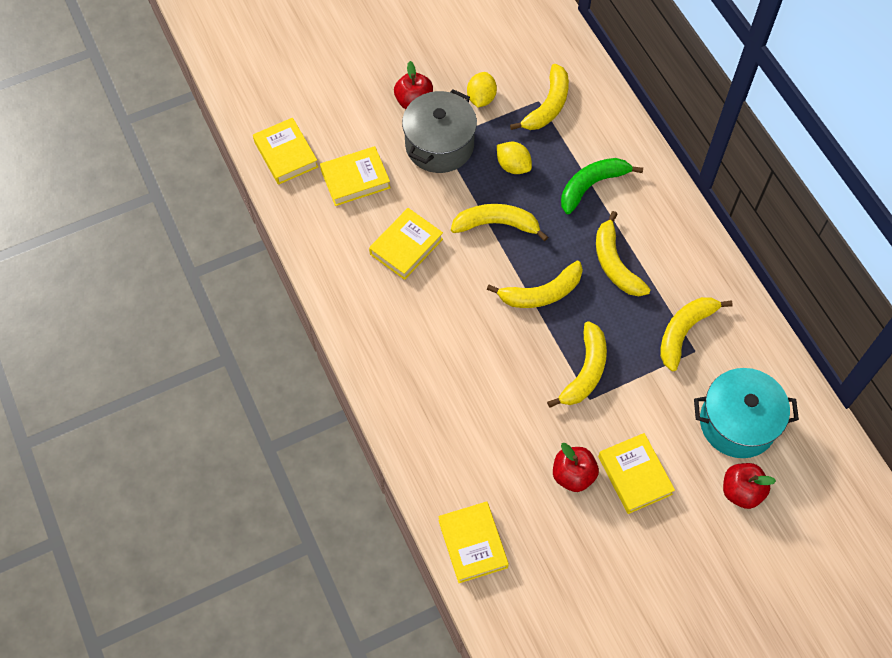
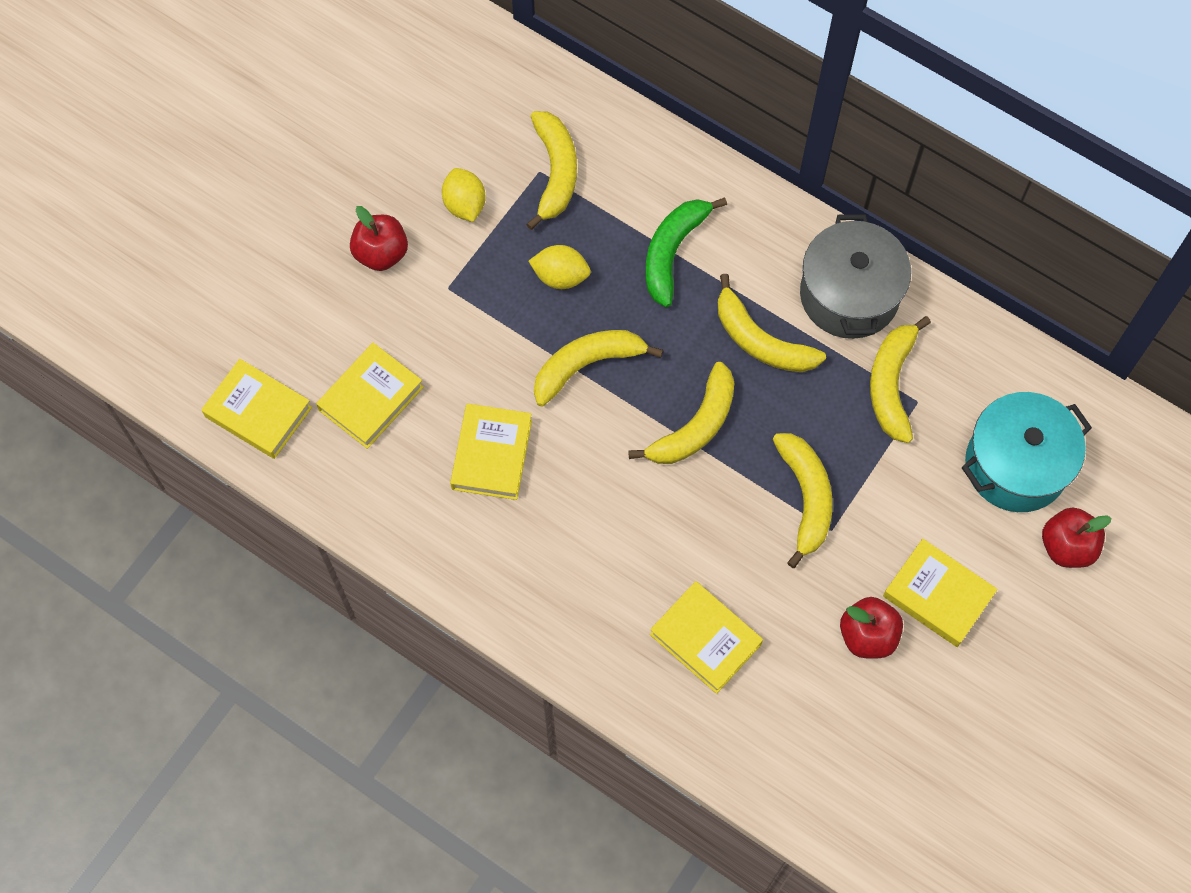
camera: 30 degrees left, 5 degrees up
grey pot [402,89,477,173] -> grey pot moved to [800,214,911,339]
yellow book [438,501,509,583] -> yellow book moved to [650,581,763,694]

